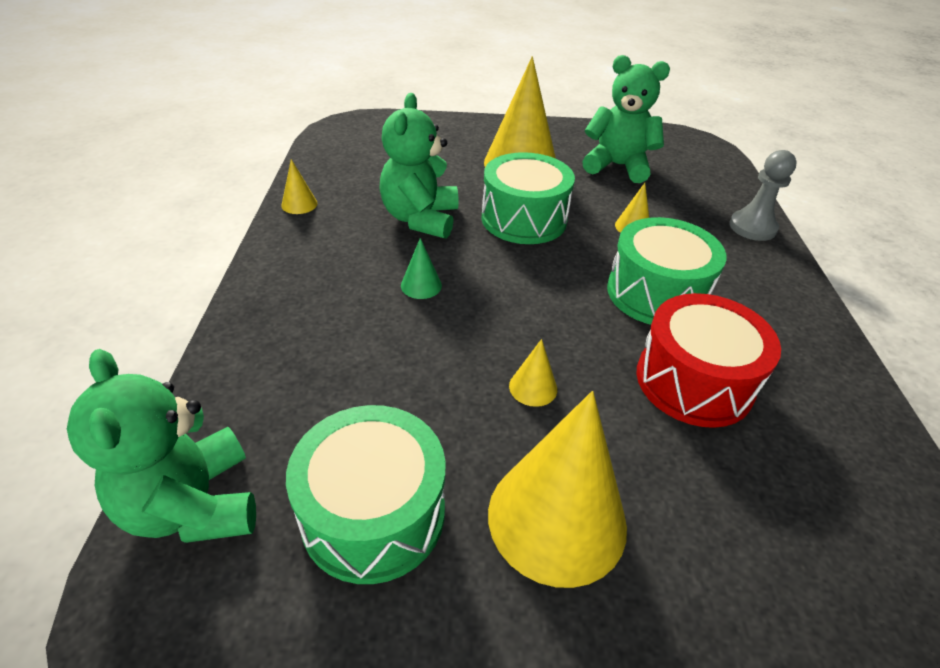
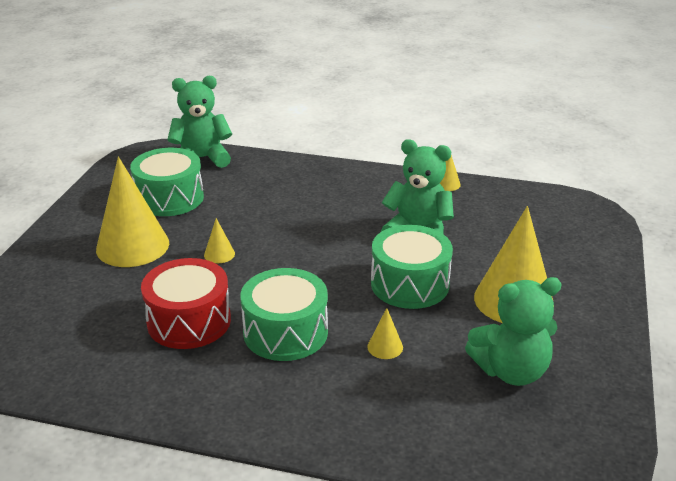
camera: 105 degrees right, 10 degrees down
green cone [401,238,442,299] -> none
green teddy bear [582,55,670,183] -> green teddy bear turned 45 degrees clockwise [465,277,562,386]
grey pawn [729,150,797,241] -> none

